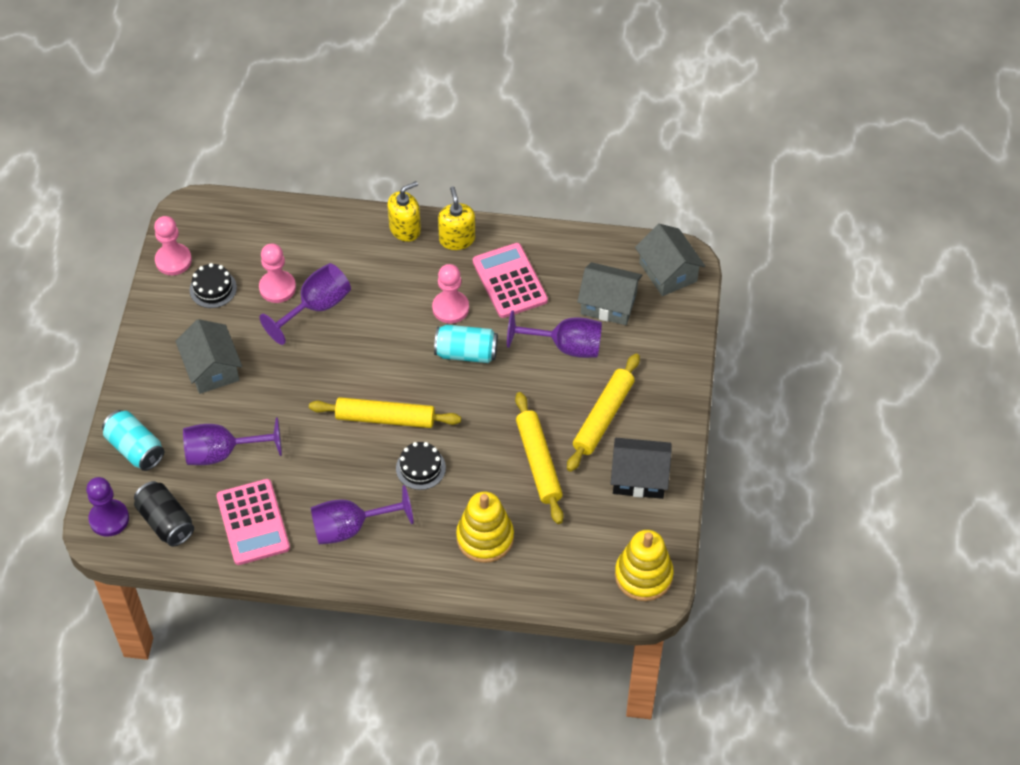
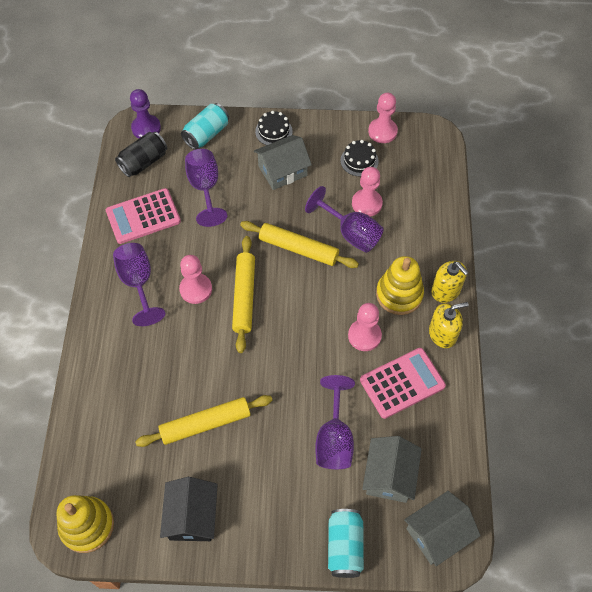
camera: 85 degrees right, 5 degrees up
black cake [396,442,446,490] -> black cake moved to [255,111,293,145]
turquoise can [434,325,498,363] -> turquoise can moved to [328,509,364,578]
yellow stacking toy [456,491,514,563] -> yellow stacking toy moved to [376,256,424,315]
yellow rolling pin [567,353,640,472] -> yellow rolling pin moved to [240,221,359,268]
none -> pink pawn [179,255,212,304]

